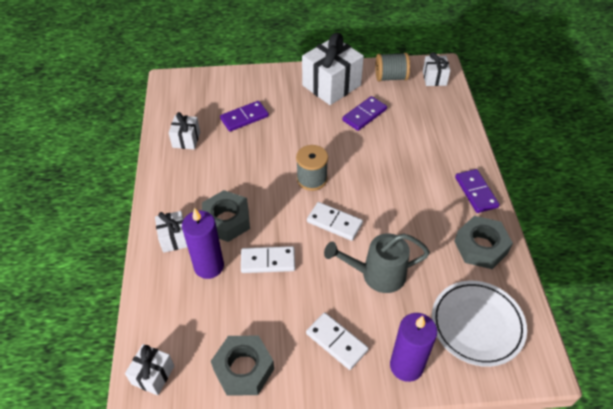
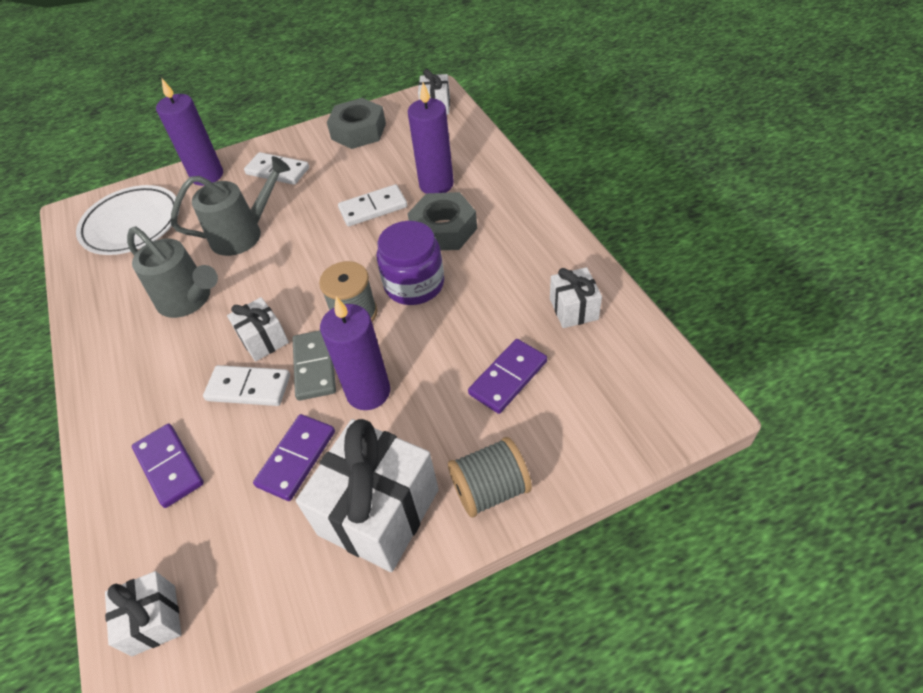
camera: 165 degrees right, 0 degrees up
white gift [155,211,187,253] -> white gift moved to [227,297,289,362]
white domino [307,202,363,241] -> white domino moved to [203,365,290,406]
grey spool [375,53,410,82] -> grey spool moved to [448,437,532,518]
purple domino [455,169,500,213] -> purple domino moved to [132,424,204,508]
grey nut [455,216,513,269] -> none
none -> grey watering can [127,227,218,318]
none -> grey domino [293,331,336,401]
none -> purple candle [320,297,390,410]
none -> purple jar [377,221,444,305]

